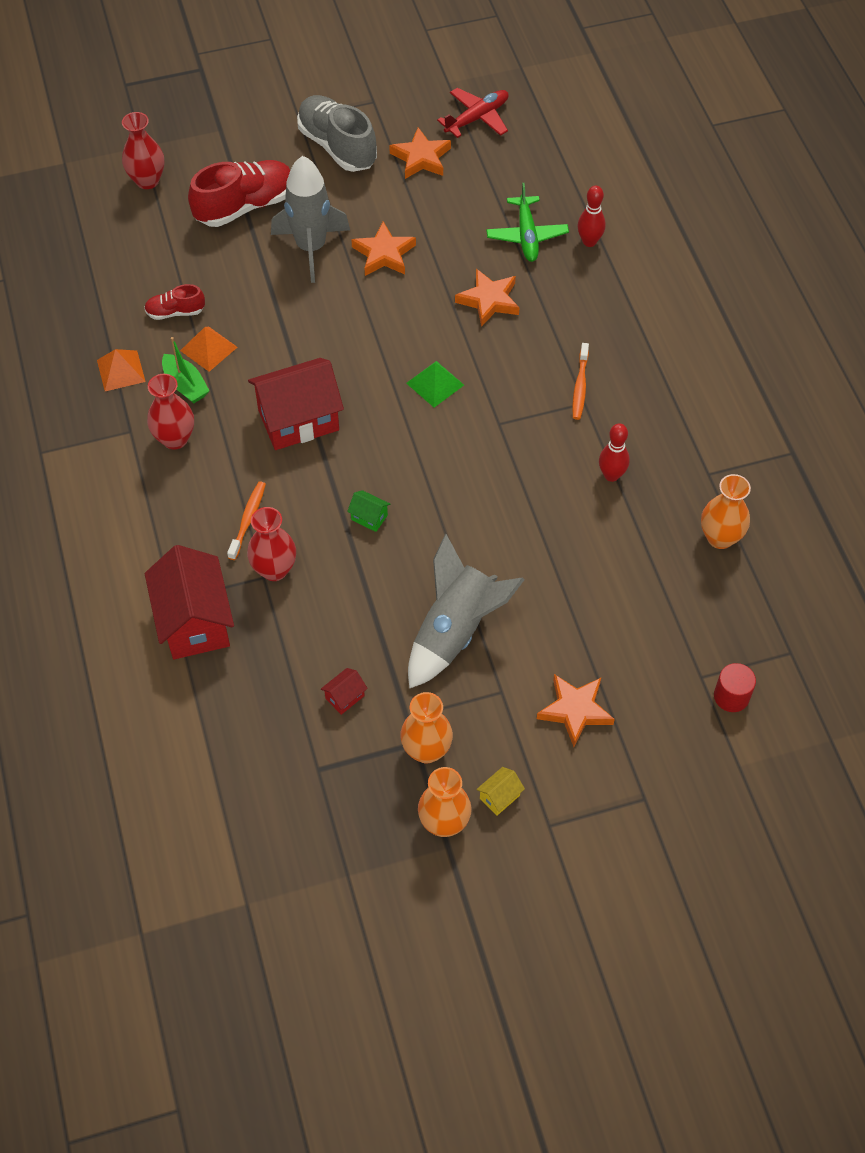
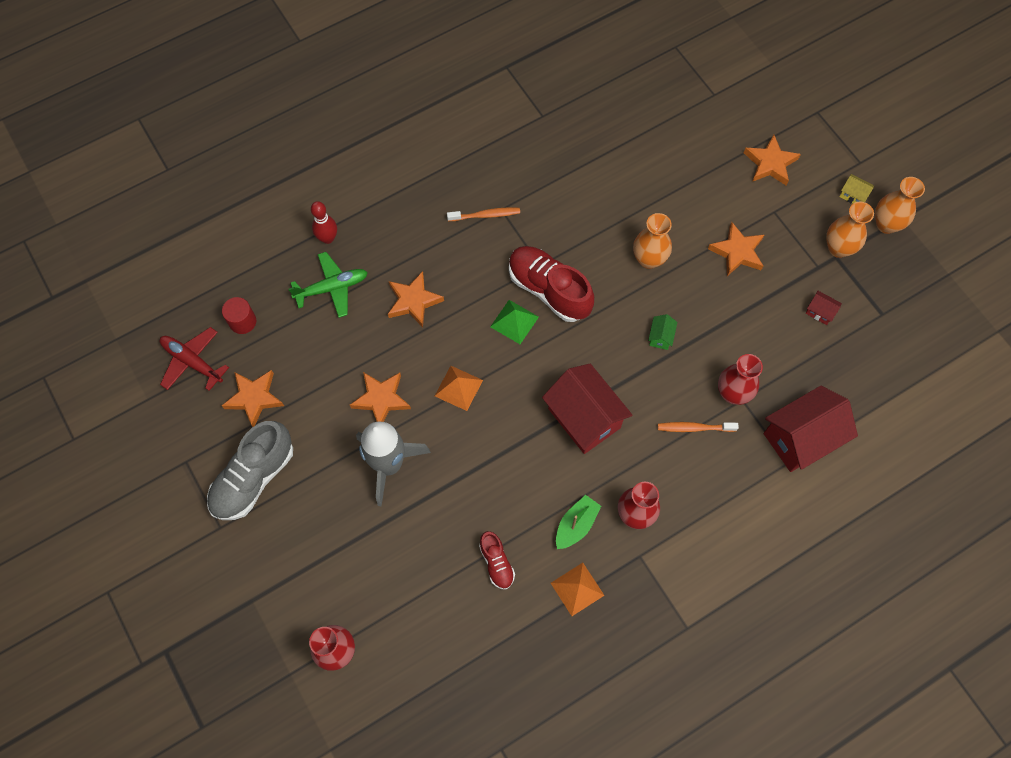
camera: 105 degrees left, 10 degrees up
orange pyramid [180,326,238,372] -> orange pyramid moved to [435,366,483,411]
red shoe [188,160,290,227] -> red shoe moved to [509,246,594,322]
grey rocket [408,534,525,689] -> orange star [708,222,764,276]
red bowling pin [599,423,630,482] -> none
orange vase [701,474,751,549] -> orange vase moved to [633,213,672,269]
red cylinder [714,663,756,712] -> red cylinder moved to [222,297,256,334]

